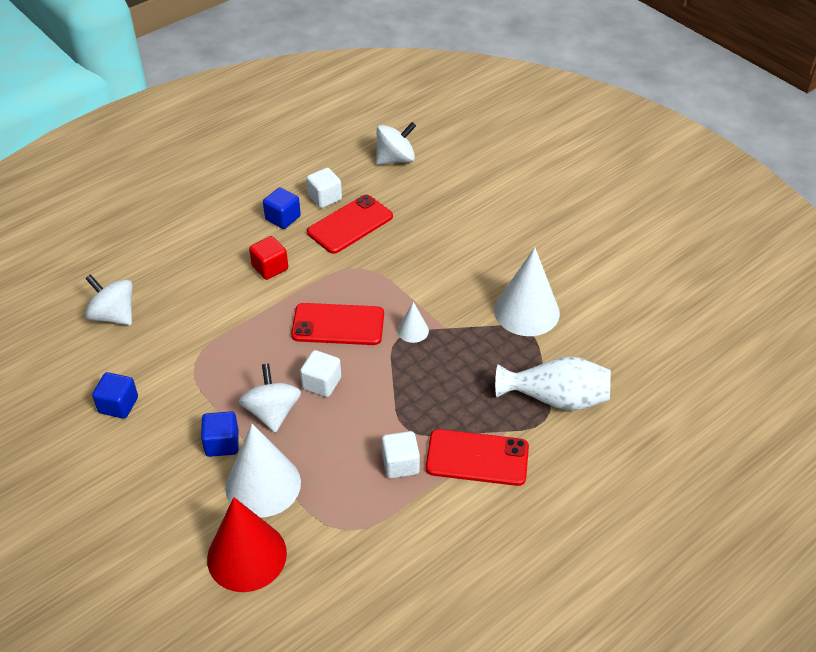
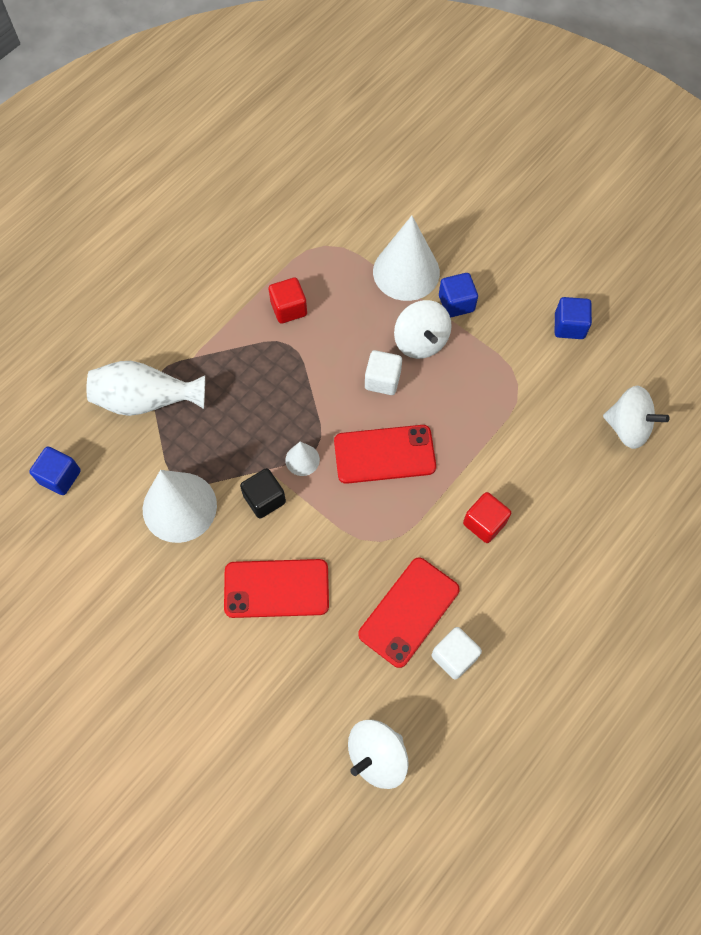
camera: 170 degrees right, 20 degrees up
red cone [207,497,287,592] -> none
blue cube [263,187,301,229] -> blue cube moved to [29,446,81,495]
white cube [382,431,420,478] -> red cube [269,278,307,324]
red phone [426,429,529,486] -> red phone moved to [224,559,329,618]
none -> black cube [240,468,286,518]

